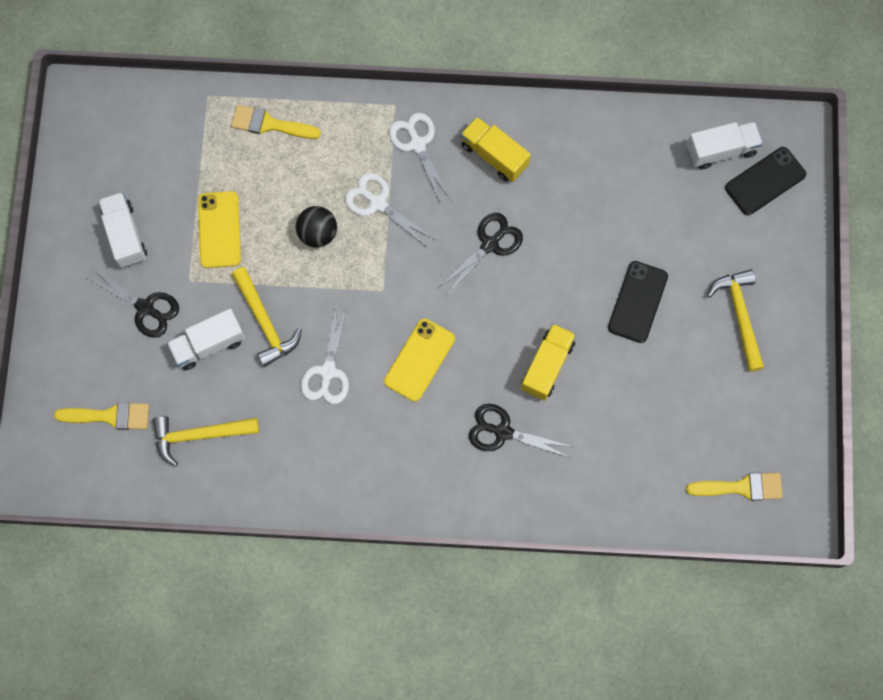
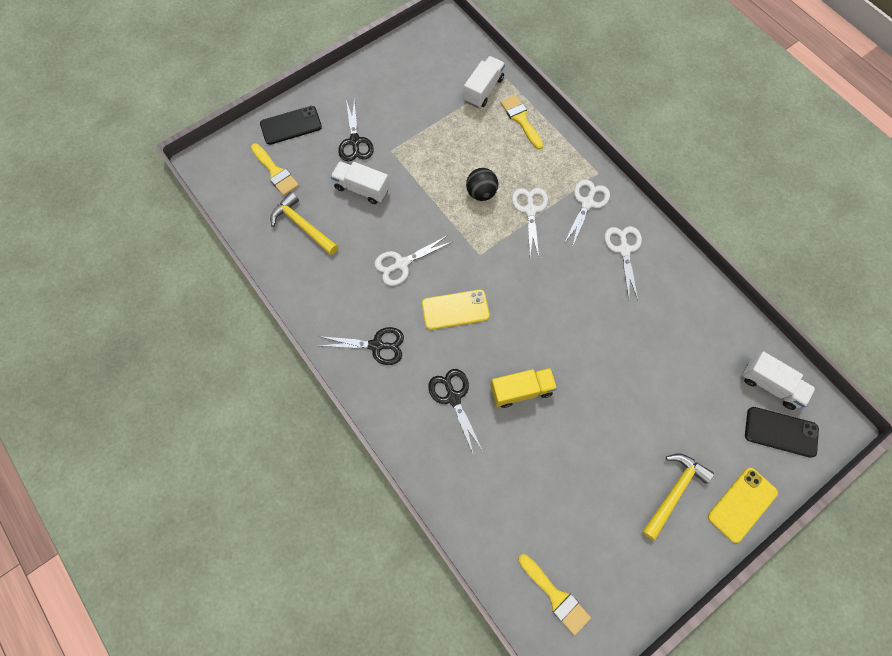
camera: 50 degrees right, 5 degrees down
white truck [98,192,147,268] -> white truck moved to [464,56,505,108]
yellow phone [198,191,241,268] -> yellow phone moved to [708,468,778,543]
yellow hammer [232,267,302,367] -> none
black scissors [438,213,523,296] -> black scissors moved to [319,327,404,365]
yellow truck [461,117,531,182] -> white scissors [604,226,642,300]
black phone [608,261,668,343] -> black phone moved to [260,106,322,145]

